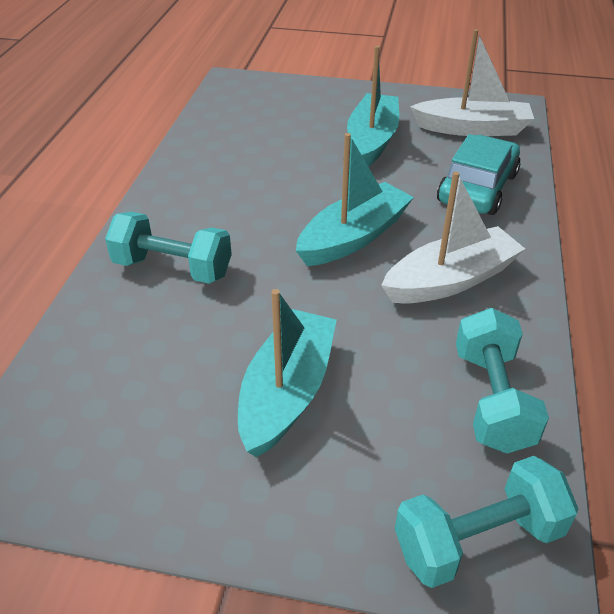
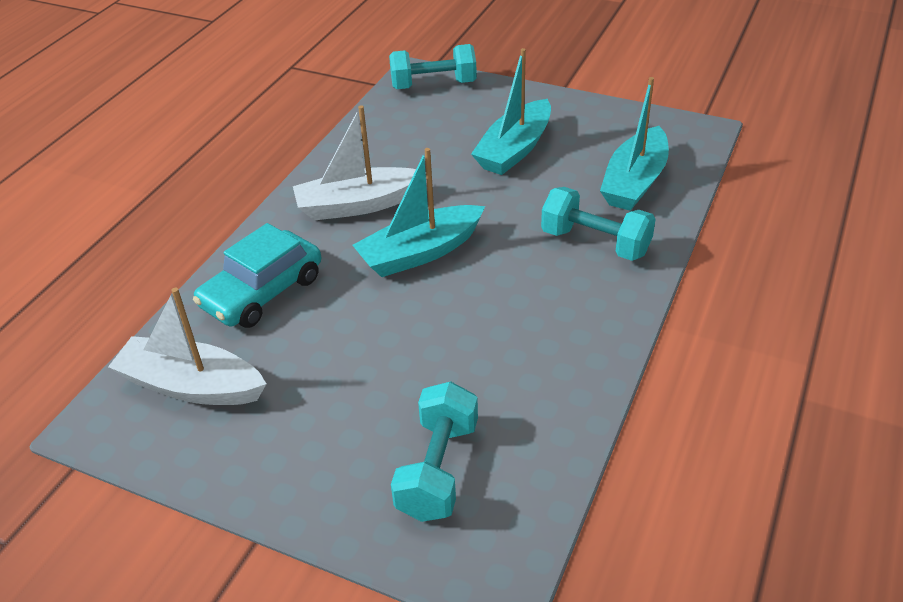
camera: 165 degrees left, 0 degrees up
turquoise boat [347,46,399,166] -> turquoise boat moved to [600,77,669,211]
turquoise dumbbell [456,308,549,453] -> turquoise dumbbell moved to [391,381,478,522]

